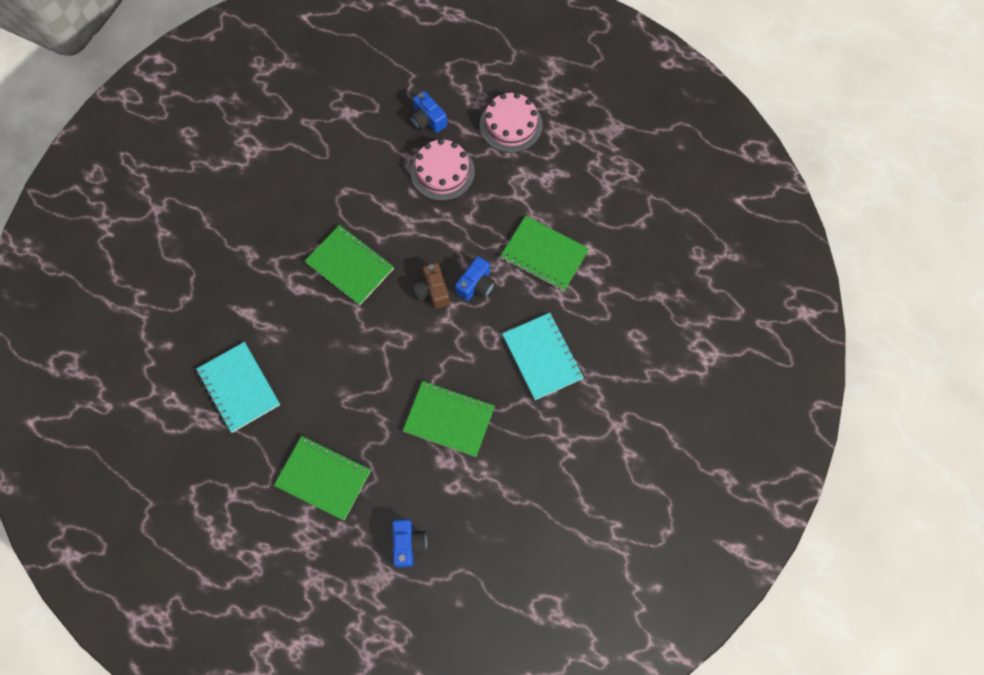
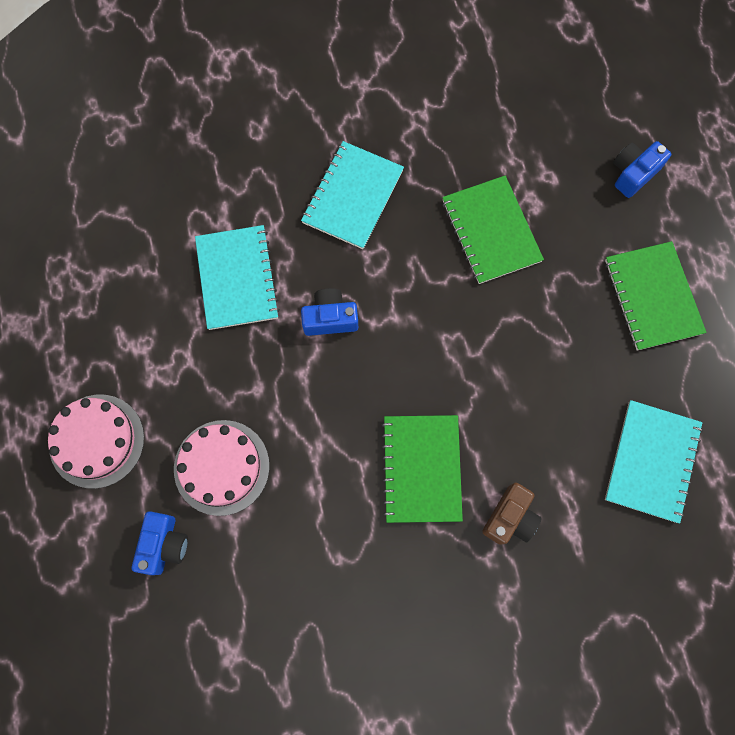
camera: 130 degrees left, 5 degrees up
brown camera [414,263,450,309] -> brown camera moved to [482,483,542,545]
green notebook [501,216,589,291] -> turquoise notebook [195,225,280,330]

